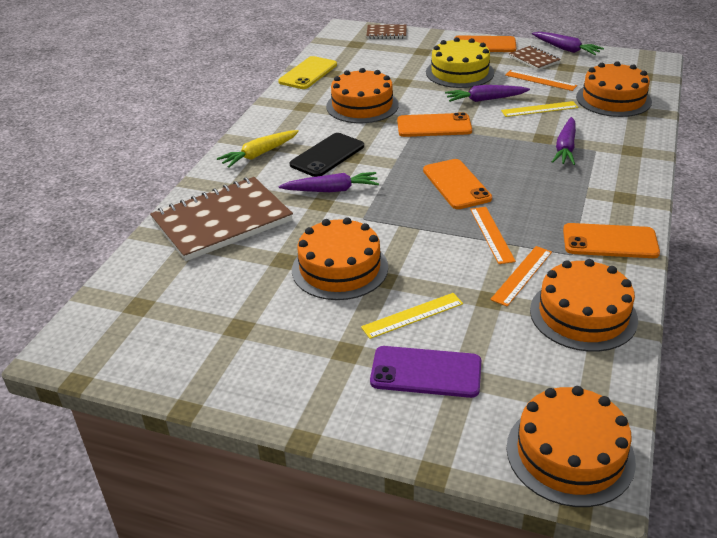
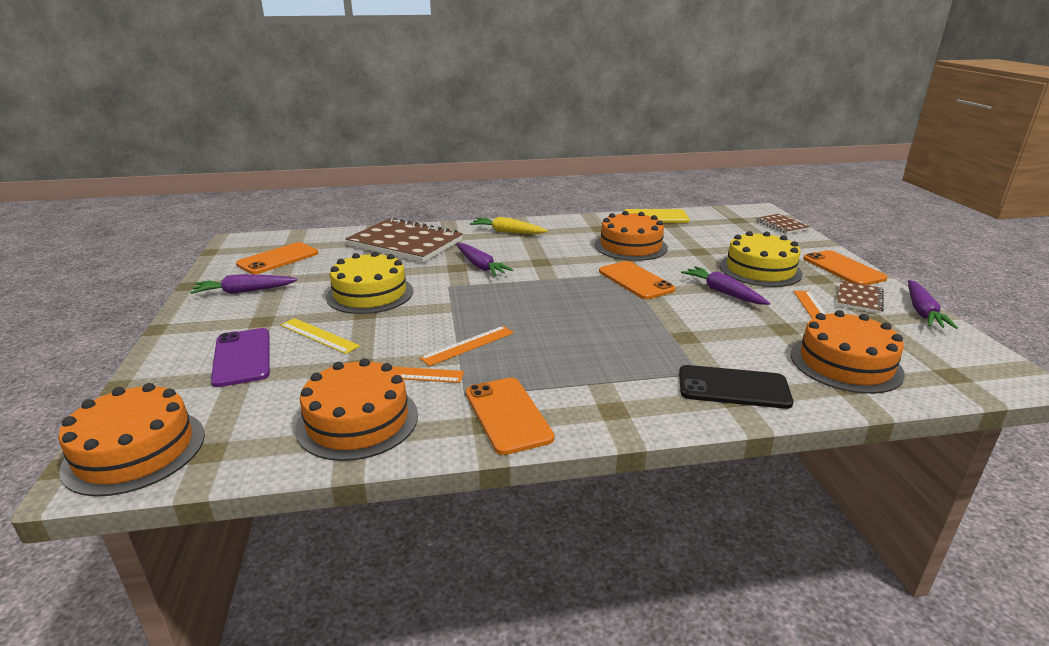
camera: 60 degrees right, 10 degrees down
black phone [290,133,364,177] -> black phone moved to [679,365,793,409]
orange cake [292,217,388,300] -> yellow cake [326,251,413,314]
orange phone [423,159,492,209] -> orange phone moved to [236,242,318,274]
yellow ruler [501,101,578,117] -> none
purple carrot [552,117,576,165] -> purple carrot moved to [190,274,298,294]

